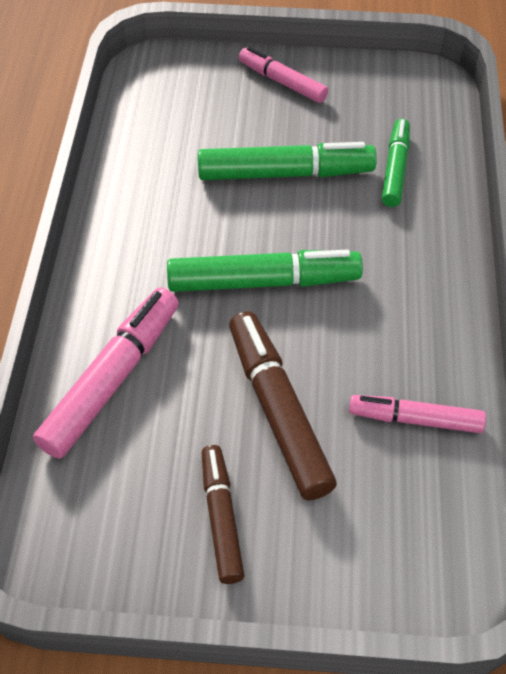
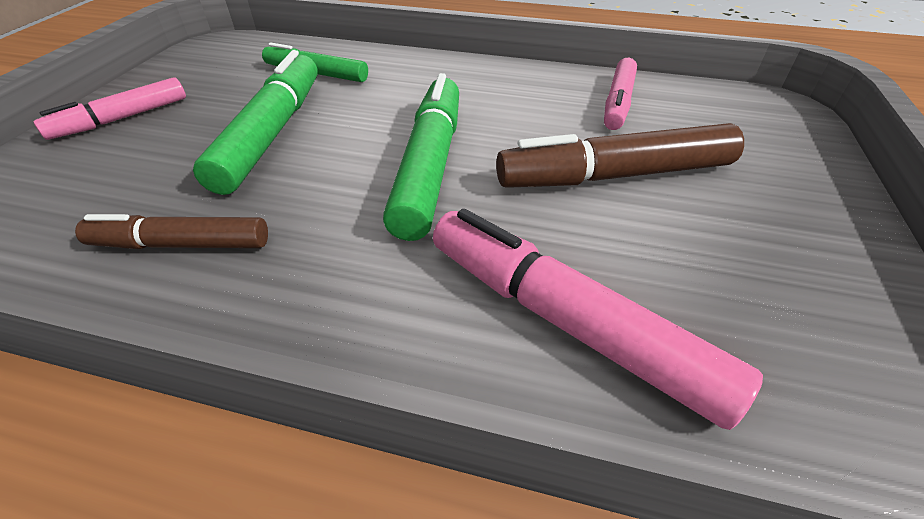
camera: 80 degrees left, 10 degrees down
brown marker [202,445,244,584] -> brown marker moved to [75,214,268,249]

